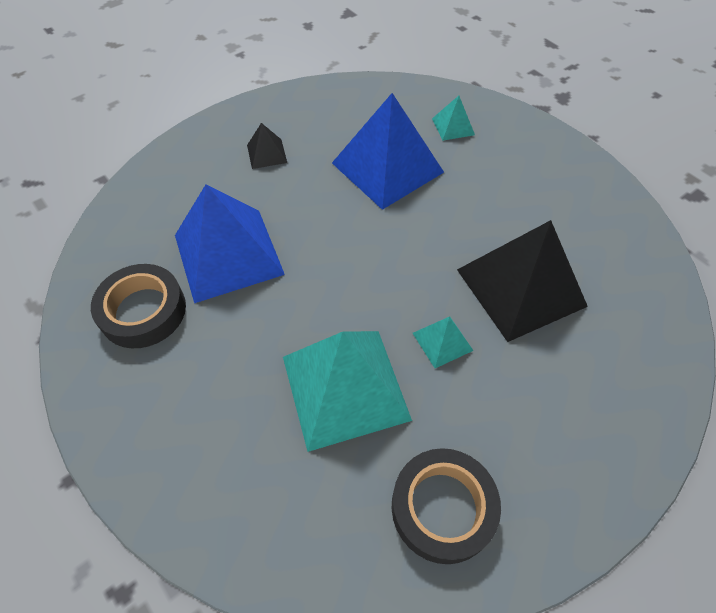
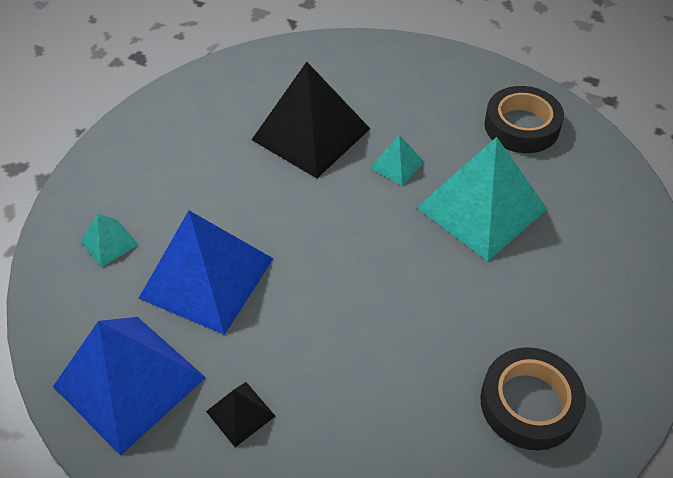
camera: 115 degrees left, 5 degrees down
blue pyramid [175,184,285,303] -> blue pyramid moved to [53,317,206,456]

